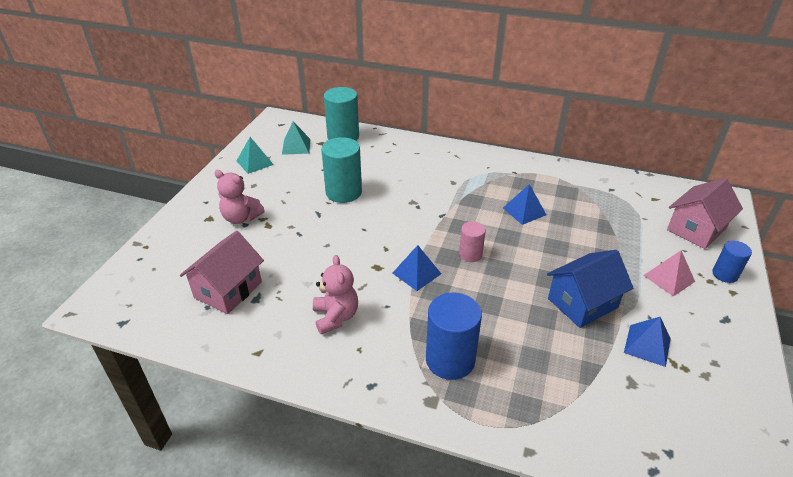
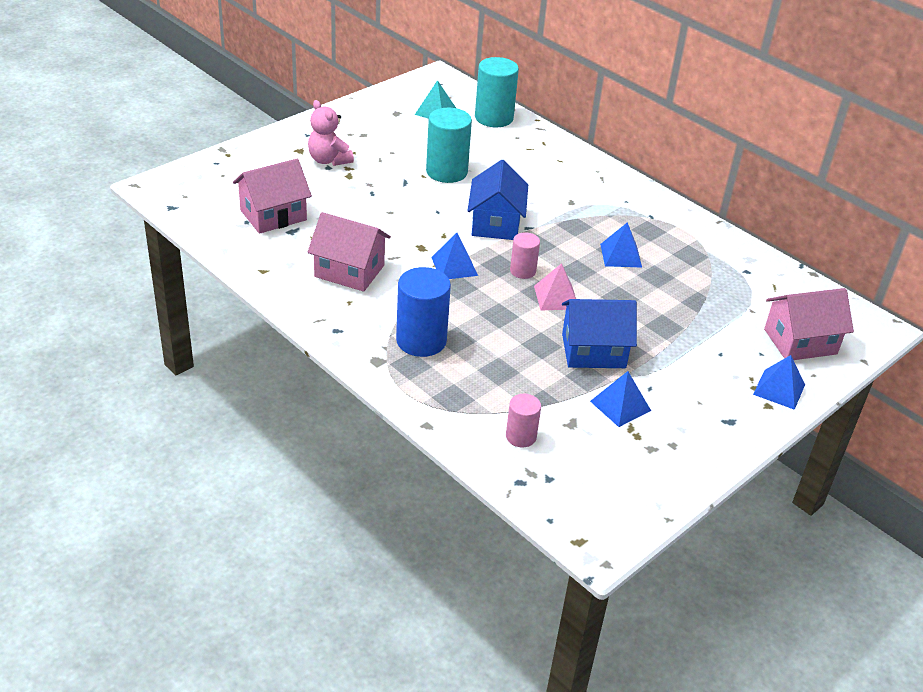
camera: 25 degrees right, 0 degrees up
turquoise pyramid [237,137,274,174] -> none
pink teddy bear [313,255,358,335] -> pink house [308,212,391,292]
pink pyramid [643,250,695,297] -> pink pyramid moved to [534,263,576,310]
blue cylinder [712,241,752,283] -> blue pyramid [753,355,805,410]
none -> blue house [468,160,528,240]
none -> pink cylinder [506,394,541,447]

